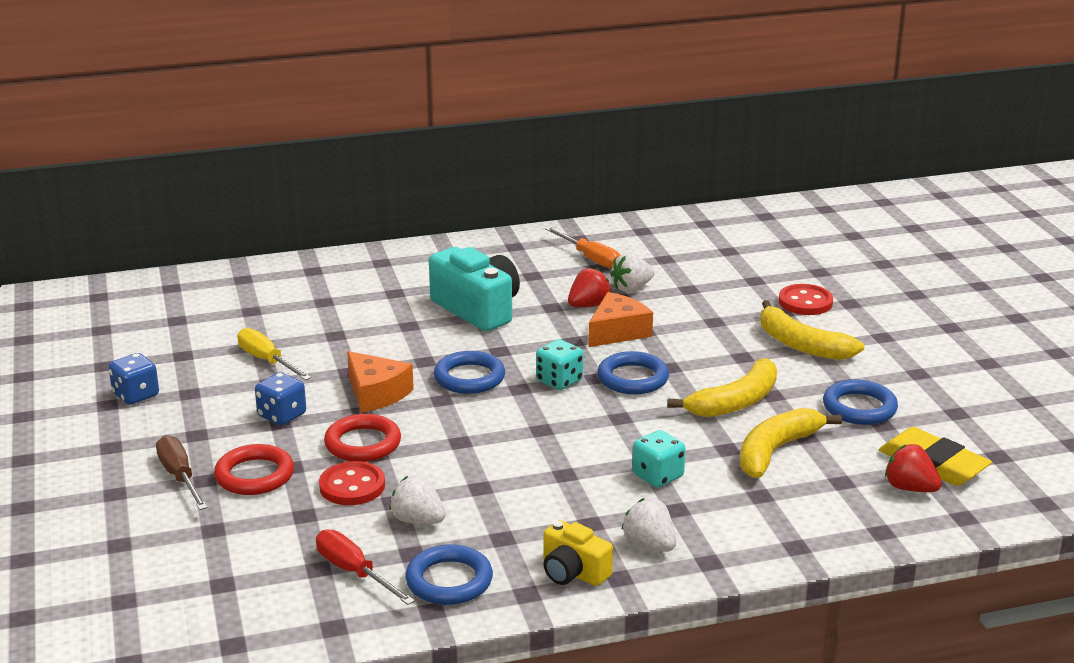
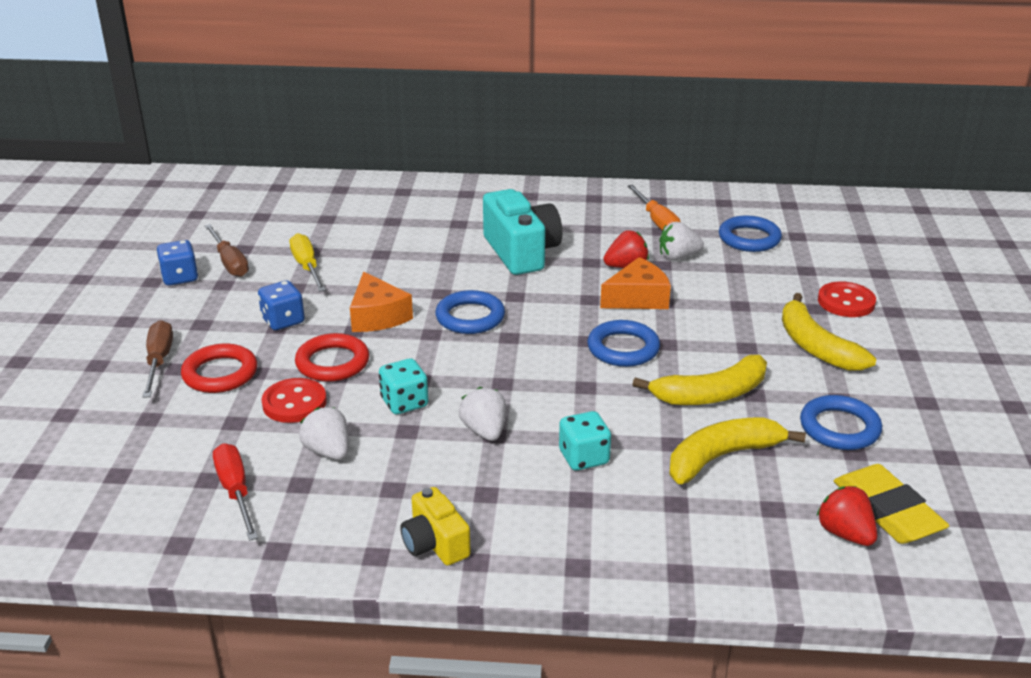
camera: 20 degrees right, 5 degrees up
blue ring [405,544,493,605] -> blue ring moved to [719,216,782,252]
turquoise dice [536,339,583,390] -> turquoise dice moved to [379,358,428,414]
white strawberry [621,498,676,552] -> white strawberry moved to [459,387,506,441]
none -> brown screwdriver [205,224,249,277]

